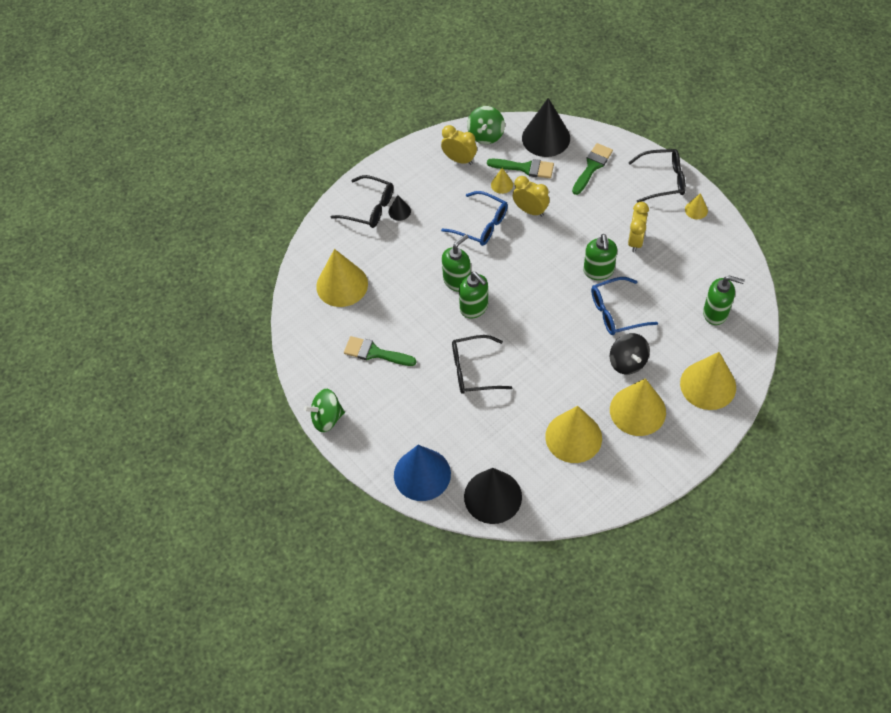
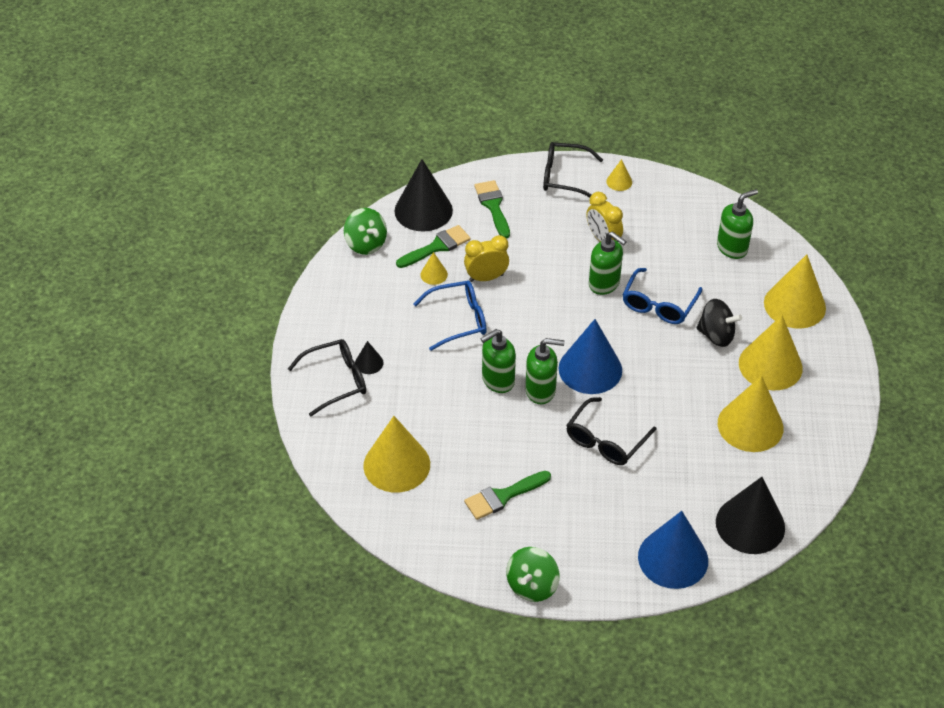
camera: 50 degrees left, 10 degrees down
yellow clock [441,125,477,165] -> none
green soap dispenser [442,234,471,292] -> green soap dispenser turned 120 degrees counterclockwise [480,329,516,393]
black glasses [628,149,686,203] -> black glasses turned 120 degrees counterclockwise [543,142,603,198]
none -> blue cone [559,319,622,394]

